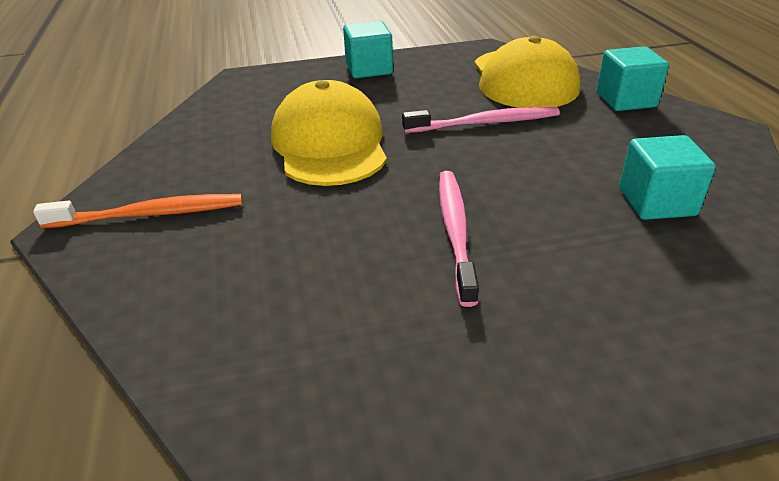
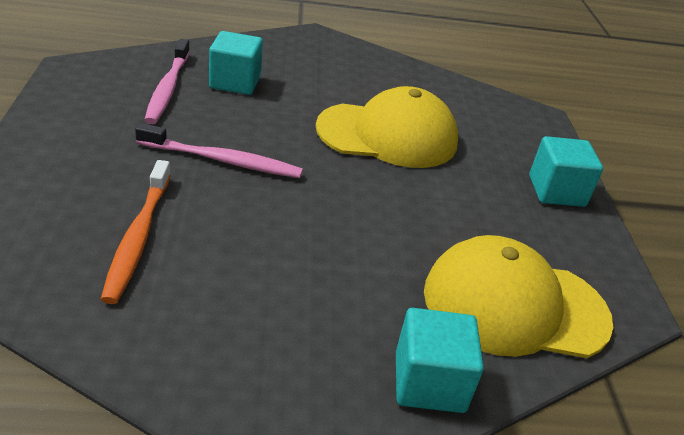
camera: 95 degrees right, 0 degrees up
orange toothbrush [33,194,242,228] -> orange toothbrush moved to [100,160,171,304]
pink toothbrush [402,107,560,133] -> pink toothbrush moved to [144,39,190,124]
turquoise cube [619,135,716,220] -> turquoise cube moved to [209,31,263,95]

